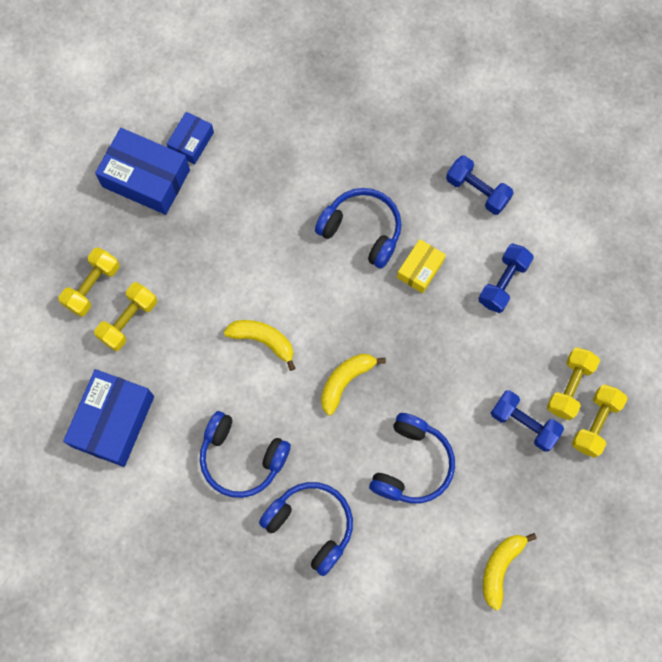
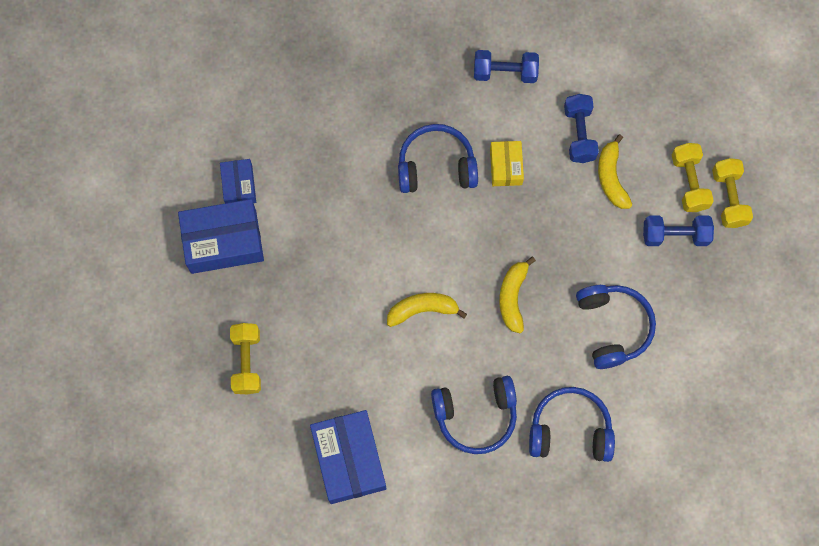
camera: 35 degrees left, 0 degrees up
yellow dumbbell [94,282,157,351] -> none
yellow banana [483,533,537,610] -> yellow banana moved to [598,134,632,209]

